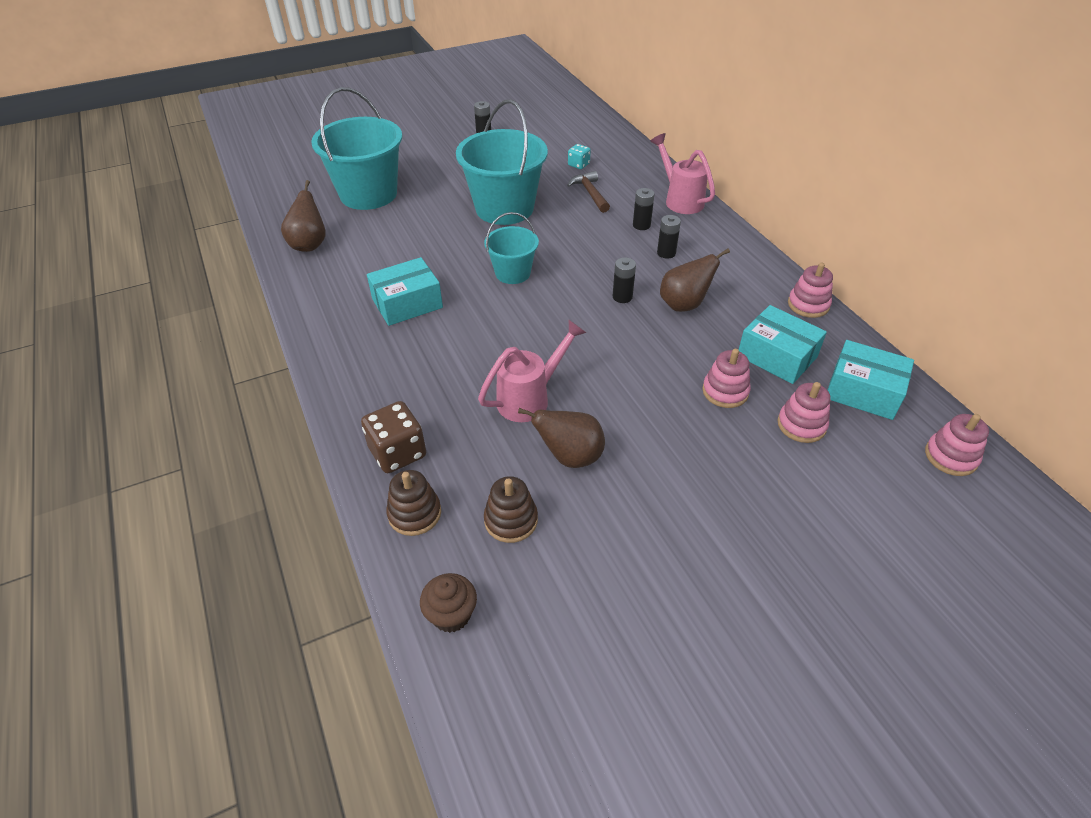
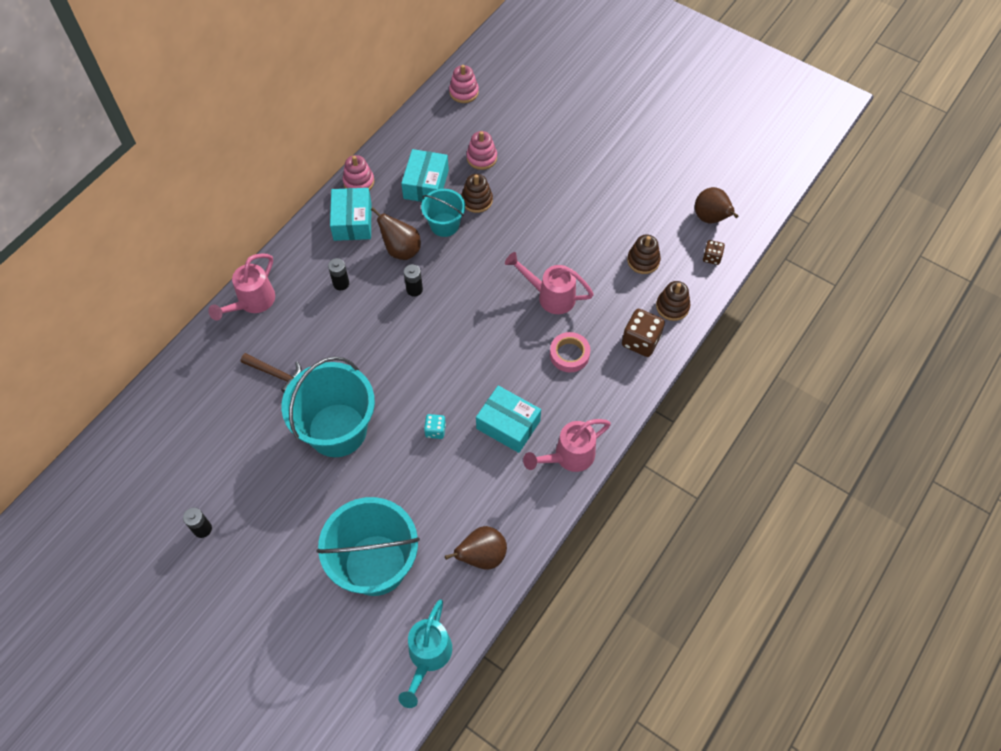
camera: 120 degrees left, 15 degrees up
brown cupcake [420,573,477,633] -> brown dice [703,240,725,265]
turquoise bucket [484,212,539,284] -> turquoise bucket moved to [421,189,465,237]
brown pear [518,408,605,468] -> brown pear moved to [695,187,738,224]
brown hammer [567,171,610,213] -> brown hammer turned 105 degrees counterclockwise [241,353,302,393]
turquoise dice [568,144,591,169] -> turquoise dice moved to [424,414,446,439]
black battery [633,188,654,230] -> none
pink stacking toy [702,349,751,408] -> brown stacking toy [461,174,493,213]
turquoise box [828,340,914,420] -> turquoise box moved to [330,188,372,241]
none -> turquoise watering can [398,599,452,708]
none -> pink watering can [523,419,611,472]
none -> pink tape [550,332,590,373]

